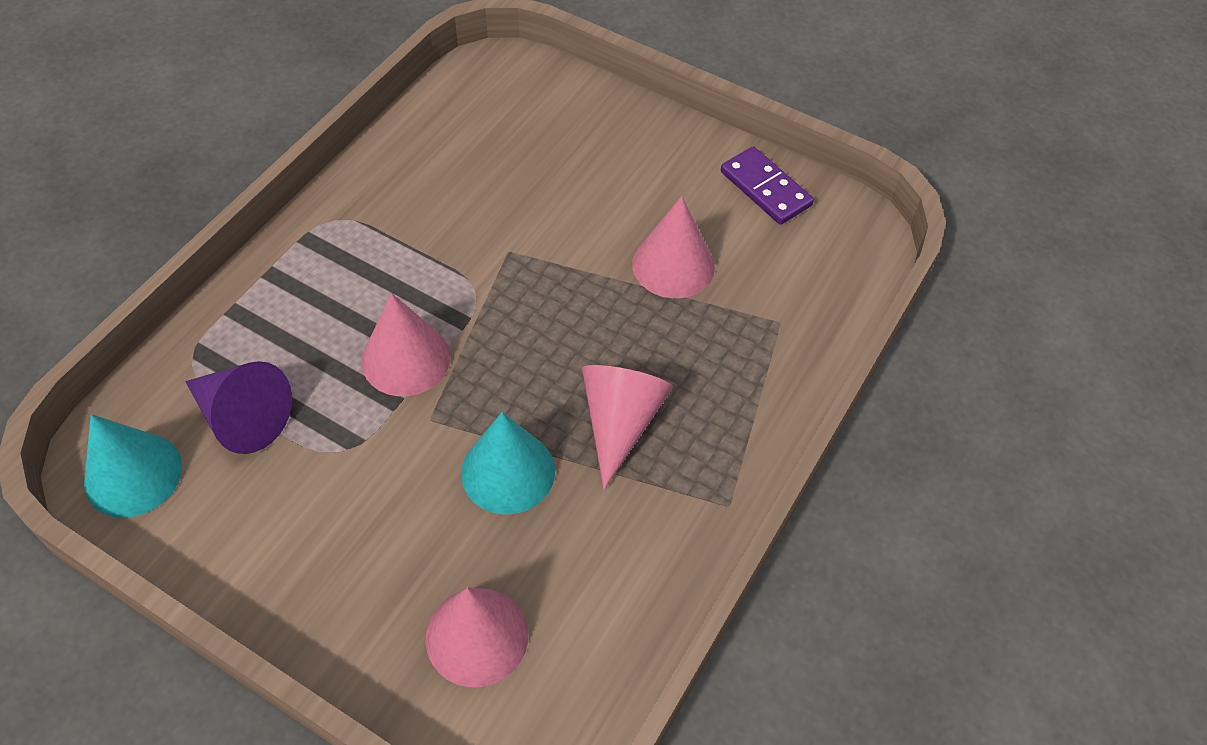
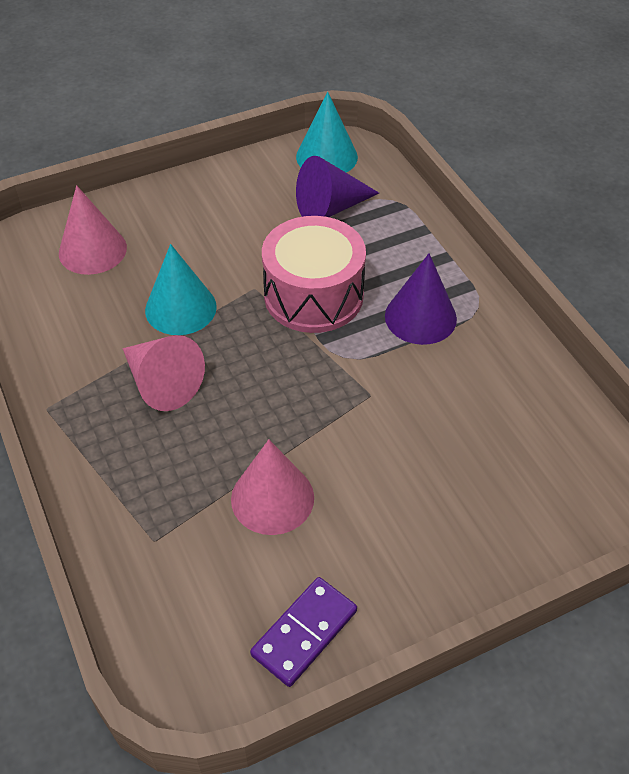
camera: 125 degrees right, 5 degrees down
pink cone [361,293,450,396] -> pink drum [262,216,366,333]
purple domino [721,146,814,225] -> purple domino turned 45 degrees counterclockwise [250,577,357,687]
none -> purple cone [385,253,457,345]

